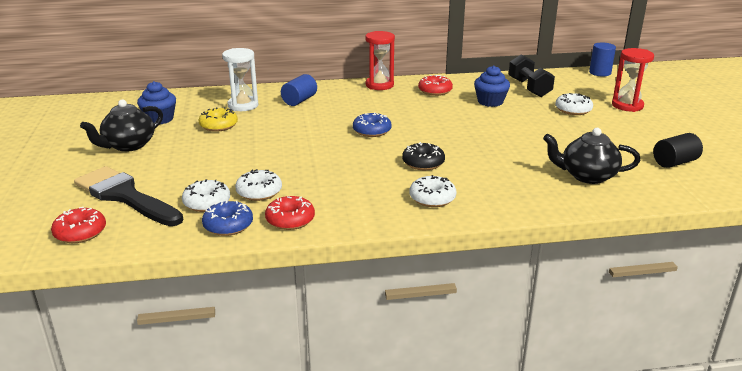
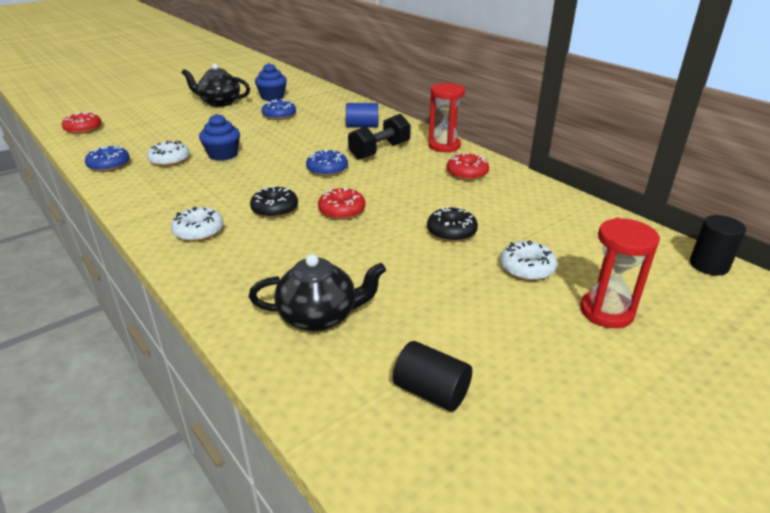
camera: 60 degrees right, 5 degrees up
black brush [74,166,183,226] -> none
white donut [182,179,230,212] -> none
yellow donut [199,107,238,132] -> blue donut [261,99,296,120]
white hourglass [222,48,258,111] -> none
red donut [265,196,315,230] -> red donut moved to [318,187,366,220]
blue cupcake [474,66,510,107] -> blue cupcake moved to [199,114,240,161]
black dumbbell [509,54,555,97] -> black dumbbell moved to [348,114,411,160]
black teapot [543,128,640,184] -> black teapot turned 105 degrees clockwise [249,254,386,331]
blue cylinder [589,42,616,77] -> black cylinder [690,215,746,276]
none -> black donut [427,207,478,242]

